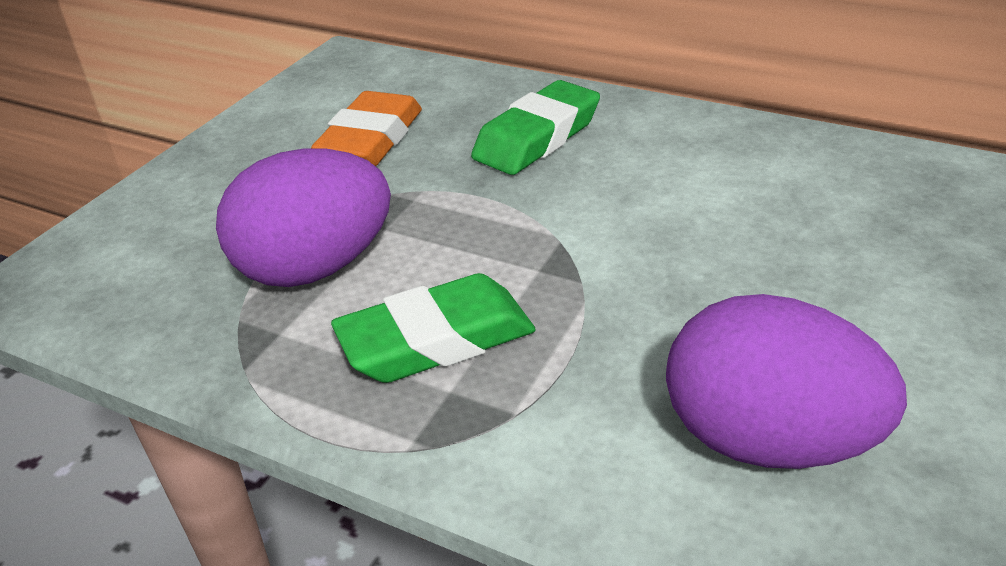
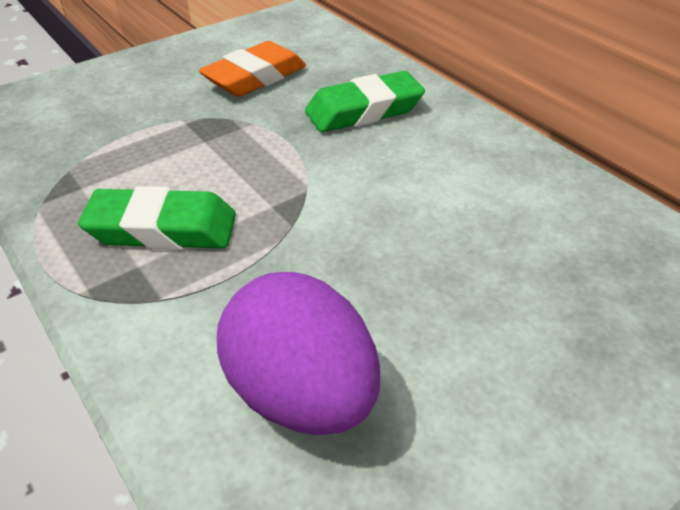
camera: 25 degrees right, 5 degrees up
purple egg [216,148,391,287] -> none

